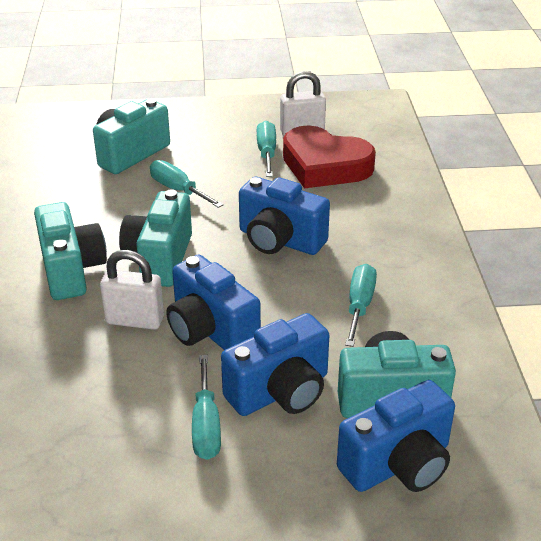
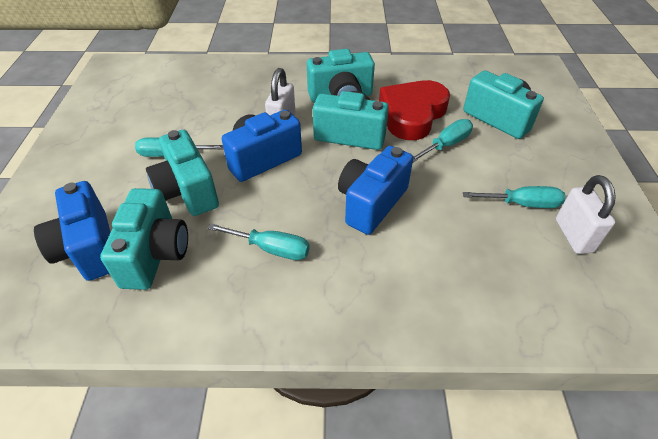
camera: 95 degrees right, 10 degrees up
blue camera [221,313,329,416] -> turquoise camera [146,130,219,216]
red heart [283,125,376,188] -> red heart moved to [379,80,450,140]

